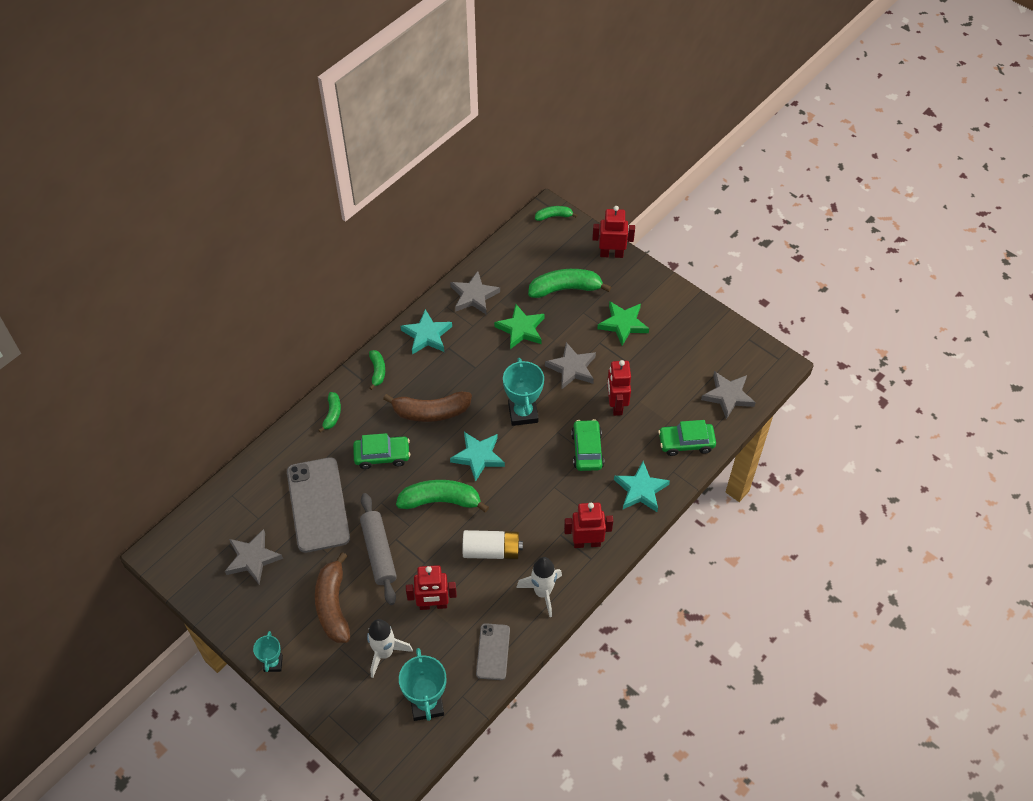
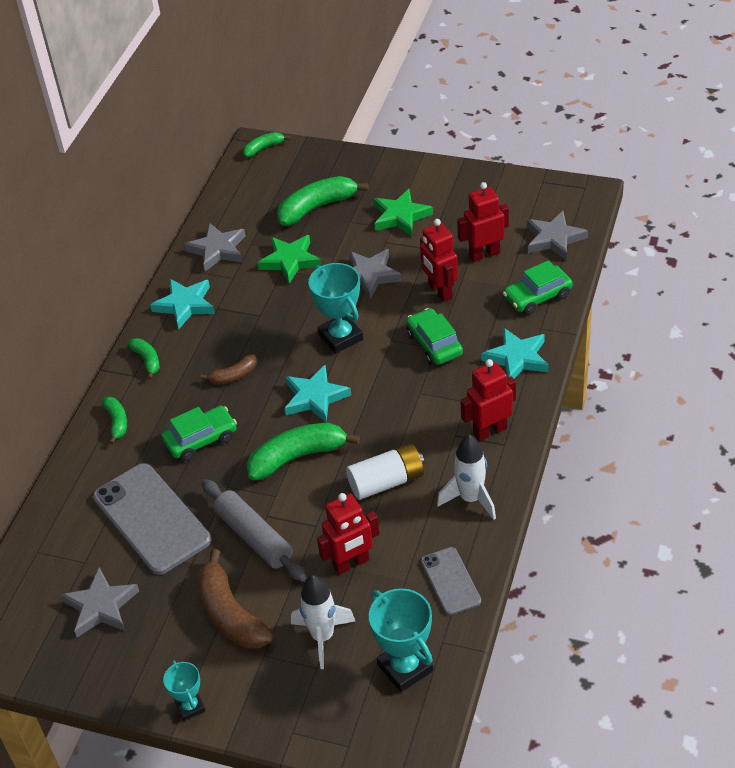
camera: 20 degrees left, 10 degrees down
brown banana [383,392,472,422] -> brown banana [201,354,257,385], size x0.54
red robot [592,206,635,258] -> red robot moved to [457,182,509,262]

